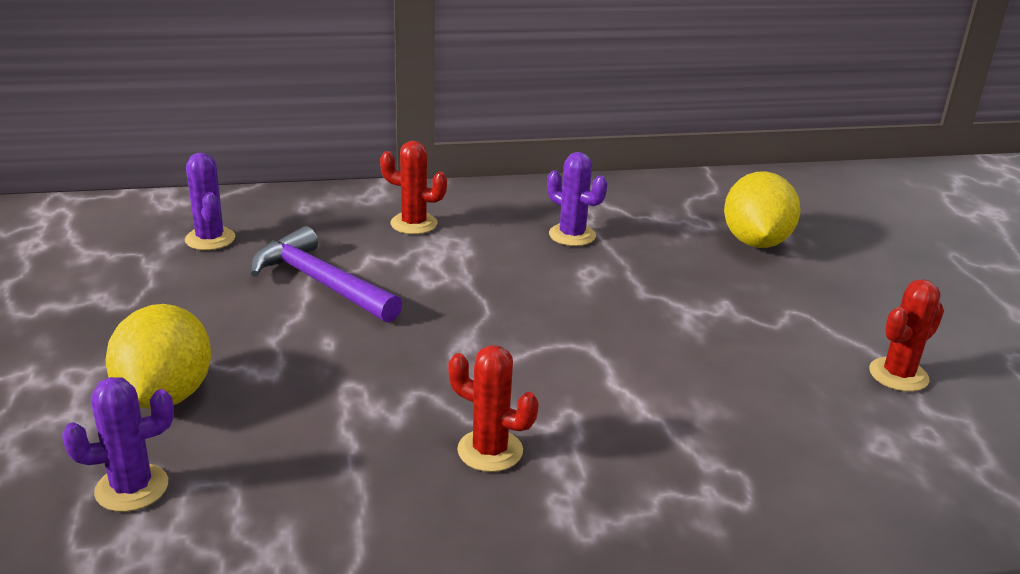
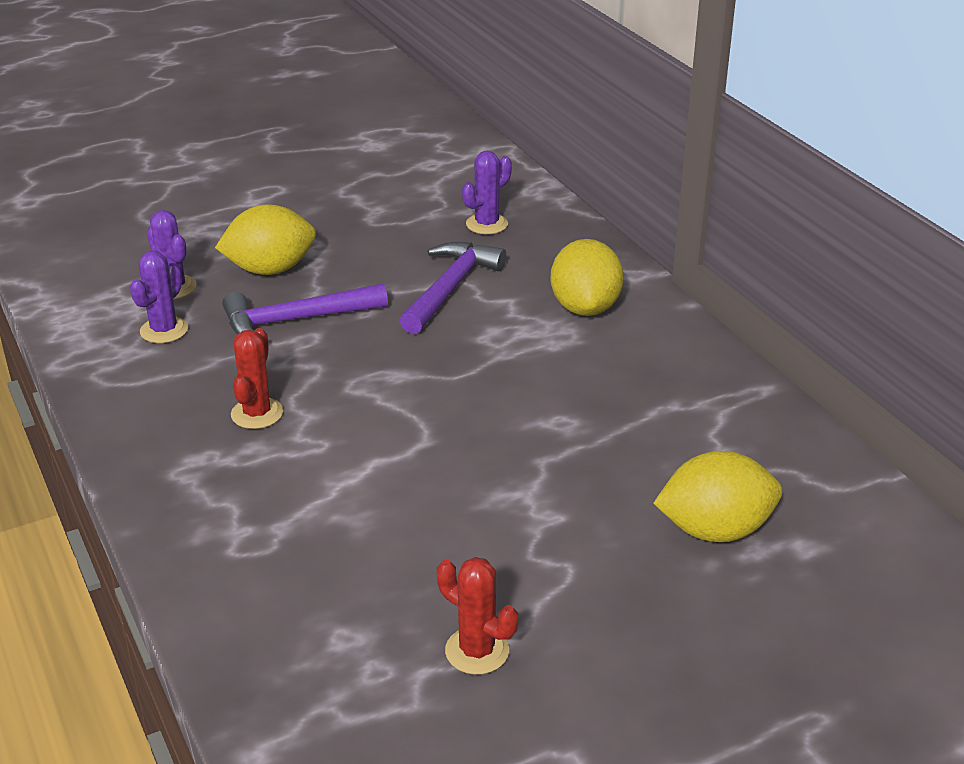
camera: 75 degrees right, 5 degrees up
red cactus [380,141,447,234] -> yellow lemon [550,239,624,316]
purple cactus [547,152,607,246] -> purple cactus moved to [130,251,188,343]
none -> purple hammer [222,283,388,334]

